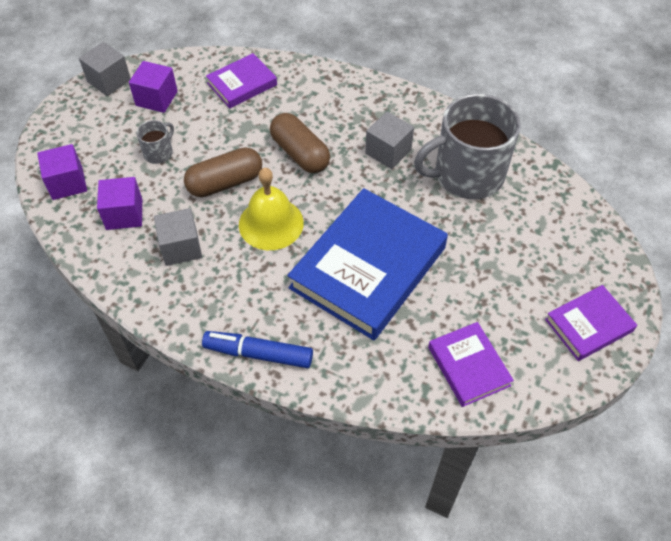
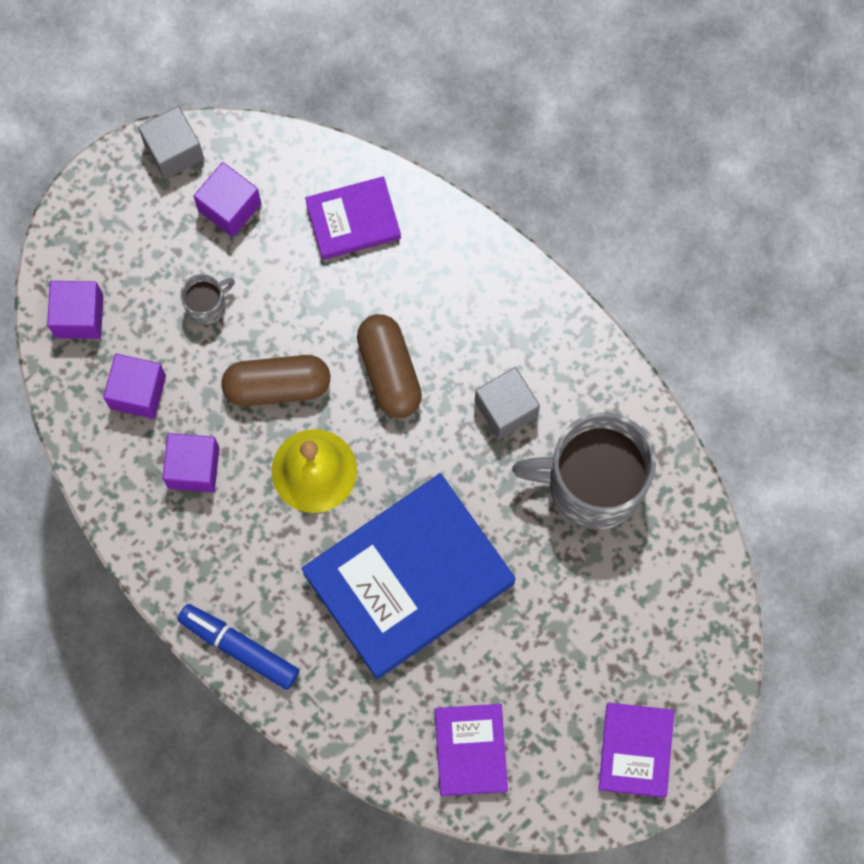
camera: 20 degrees right, 20 degrees up
grey cube [154,208,202,266] -> purple cube [163,433,219,493]
purple book [545,285,637,361] -> purple book turned 75 degrees counterclockwise [598,702,674,798]

